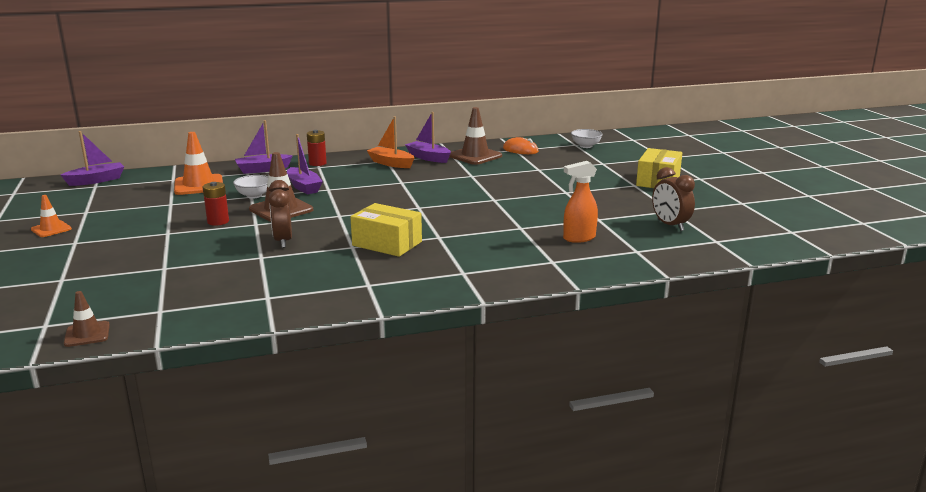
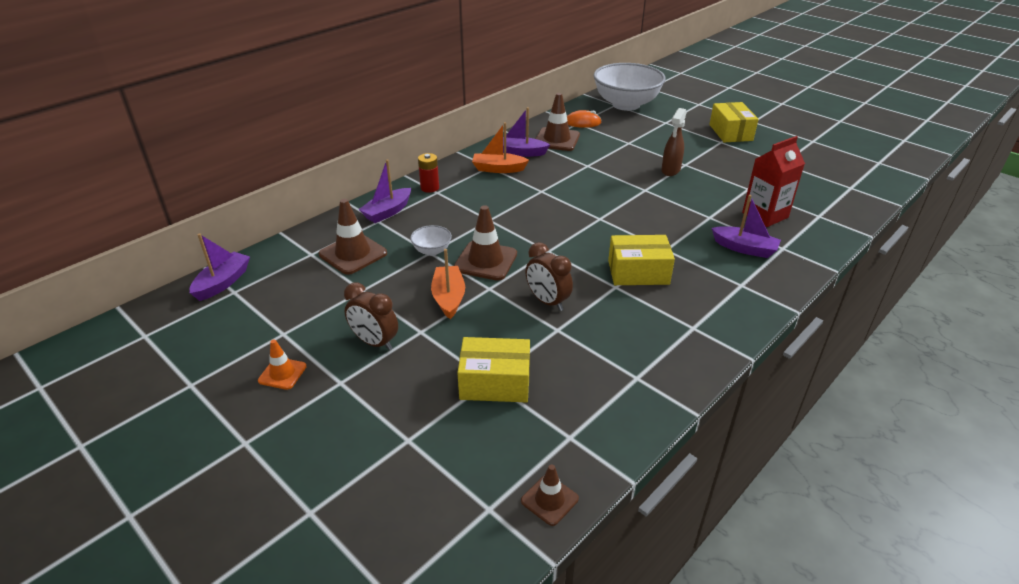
camera: 30 degrees left, 15 degrees up
orange traffic cone [174,132,223,195] -> brown traffic cone [319,199,387,275]
red battery [203,182,229,226] -> orange boat [431,249,465,319]
purple boat [287,134,323,194] -> purple boat moved to [712,195,781,258]
orange spray bottle [563,161,598,243] -> red carton [742,136,805,227]
white bowl [571,129,603,148] -> white bowl [594,63,666,111], size x2.41
brown clock [652,167,695,231] -> brown clock moved to [344,282,398,351]
none -> yellow box [457,337,530,402]
none -> brown spray bottle [661,108,687,176]

